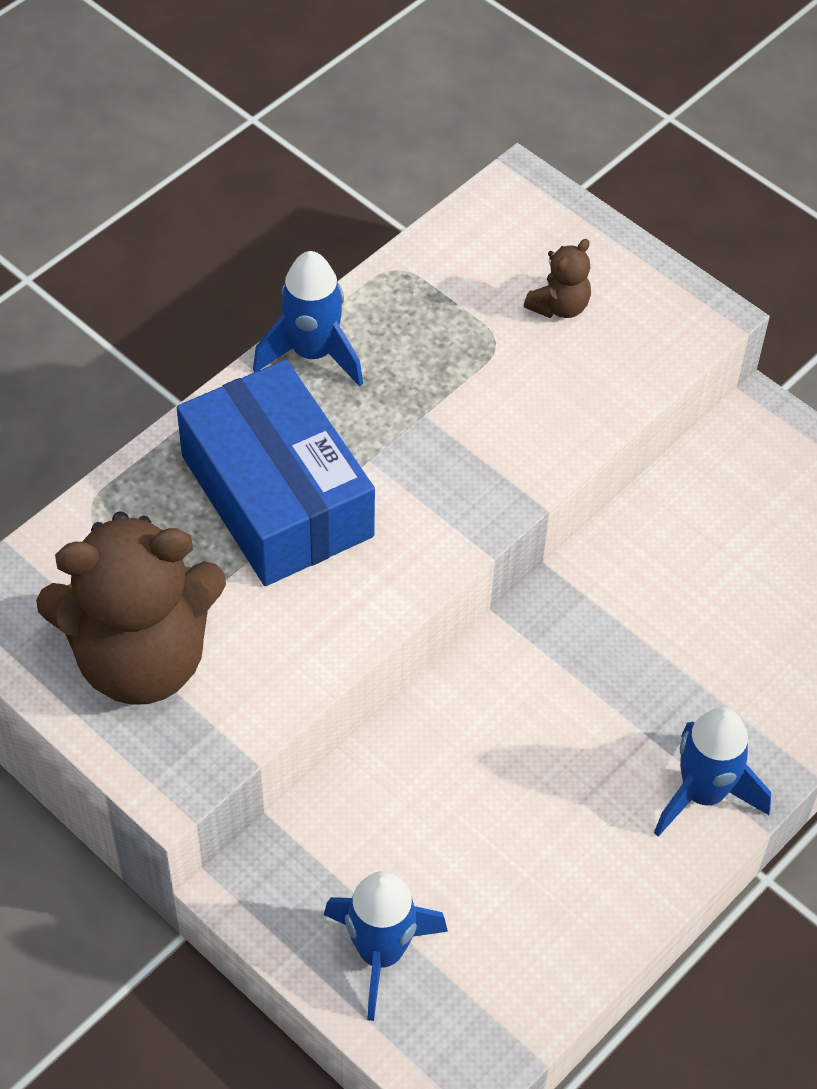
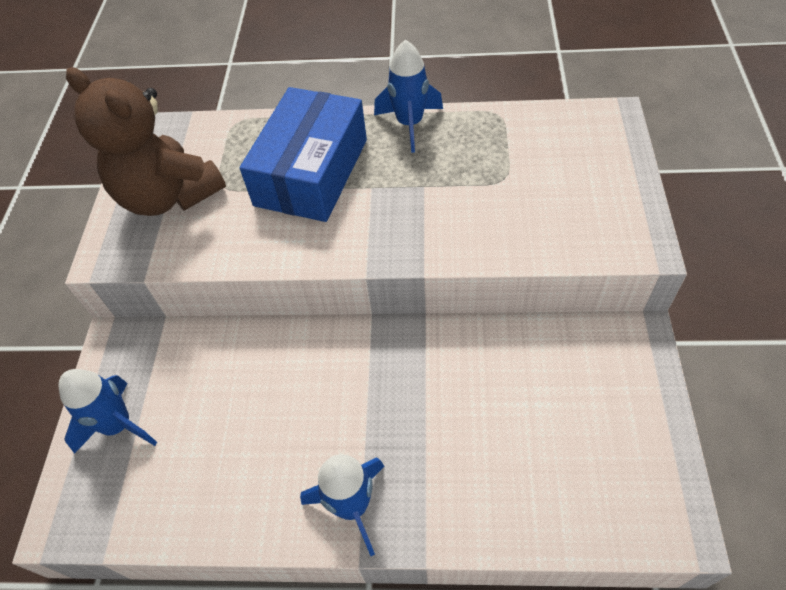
camera: 55 degrees right, 0 degrees up
brown teddy bear [524,239,591,318] -> none

